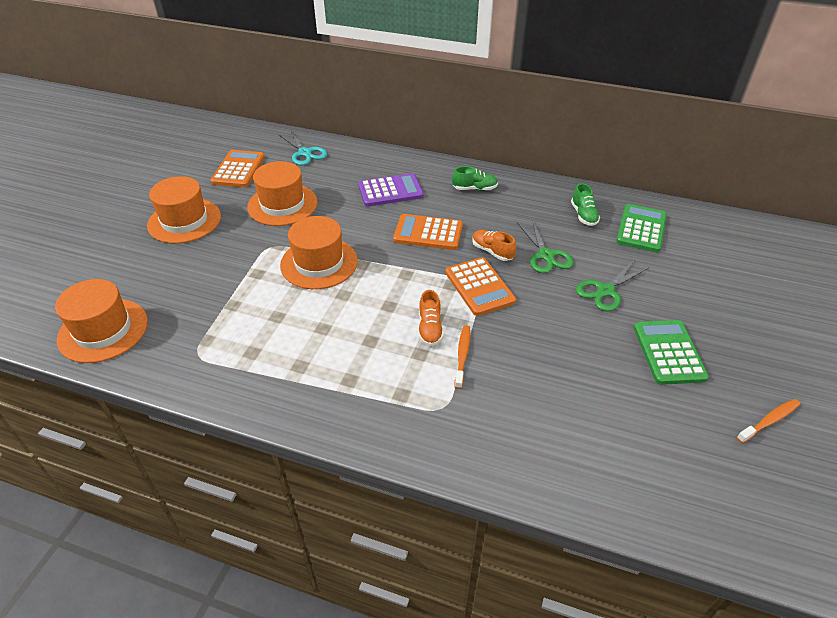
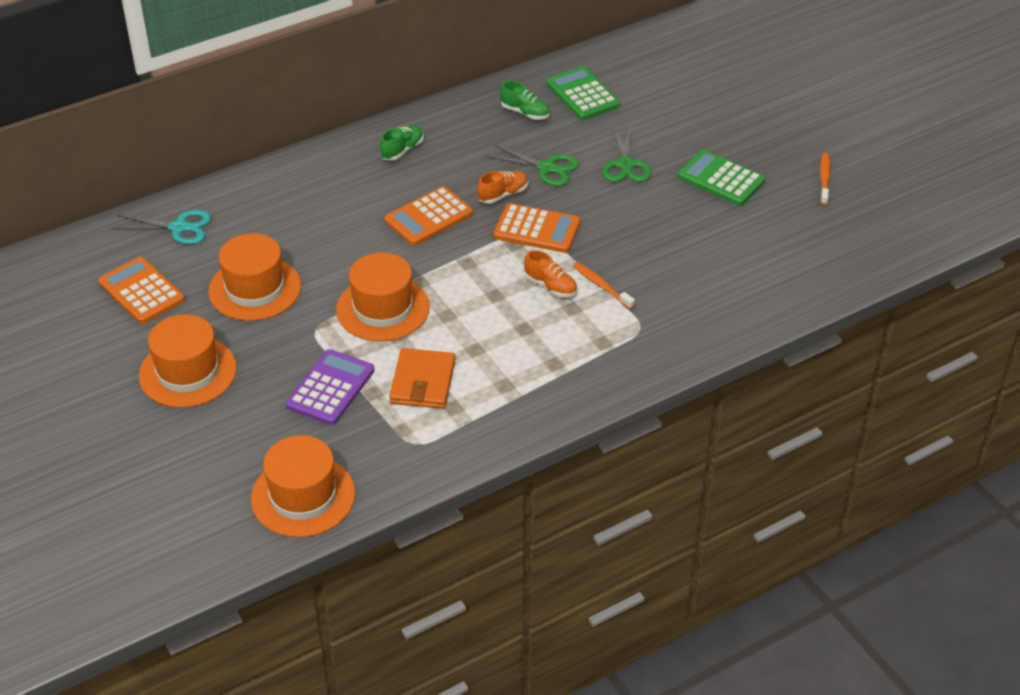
camera: 50 degrees left, 0 degrees up
purple calculator [358,173,424,207] -> purple calculator moved to [286,349,374,425]
orange shoe [472,230,516,261] -> orange shoe turned 150 degrees clockwise [477,171,529,204]
none -> orange wallet [389,348,455,409]

